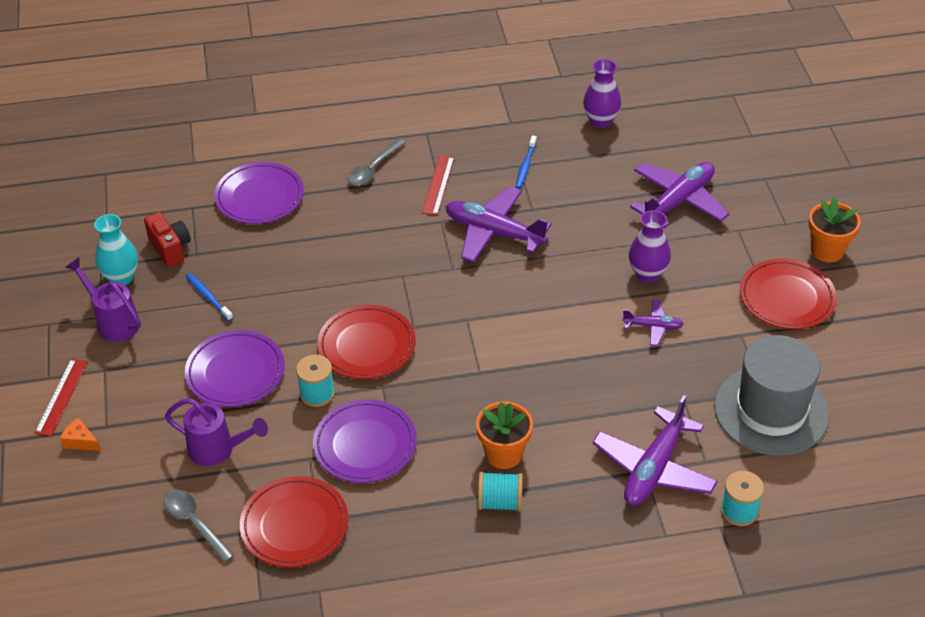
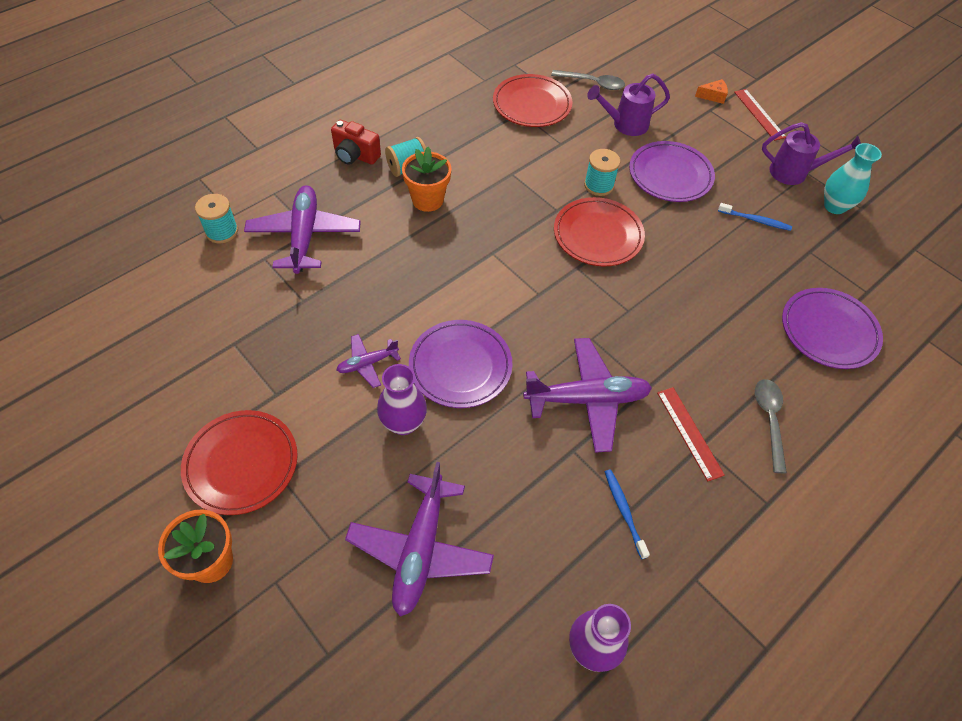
camera: 145 degrees right, 10 degrees up
red camera [144,212,191,267] -> red camera moved to [331,120,381,165]
purple plate [313,399,417,483] -> purple plate moved to [409,320,513,408]
grey hat [714,335,830,456] -> none

